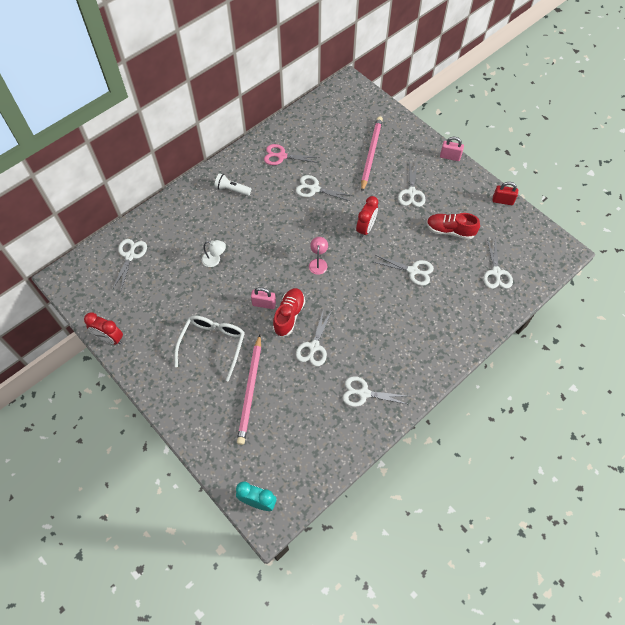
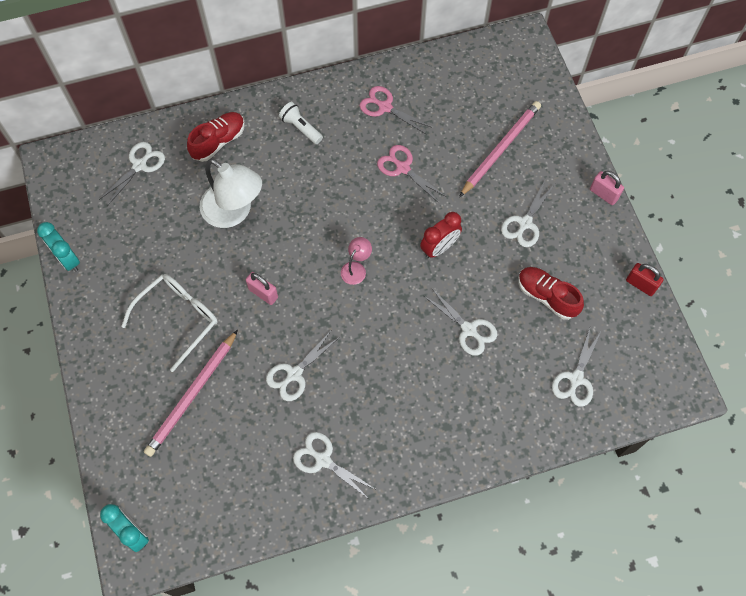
camera: 25 degrees right, 5 degrees up
red clock [84,312,123,345] -> turquoise clock [37,222,80,272]
white lamp [202,240,226,267] -> white lamp [200,159,262,228], size x2.09
red shoe [273,288,305,337] -> red shoe moved to [187,112,245,162]
white scissors [296,175,353,201] -> pink scissors [377,145,446,203]

